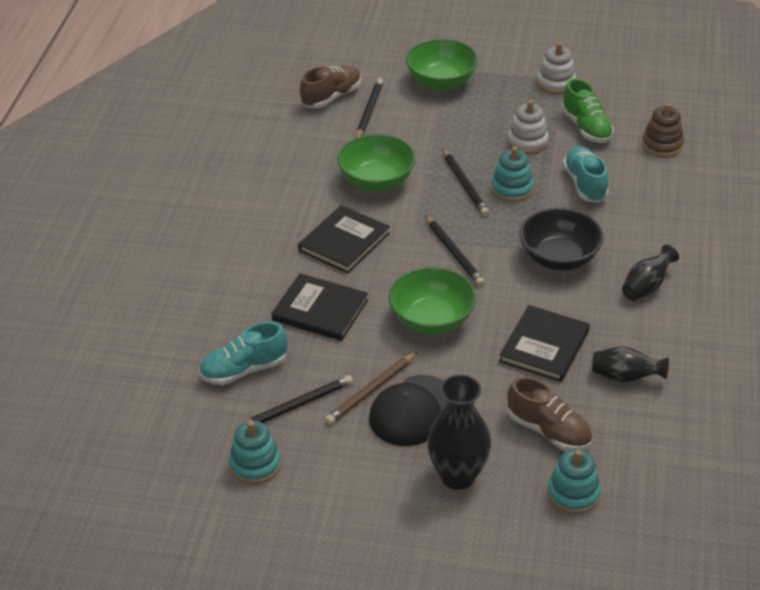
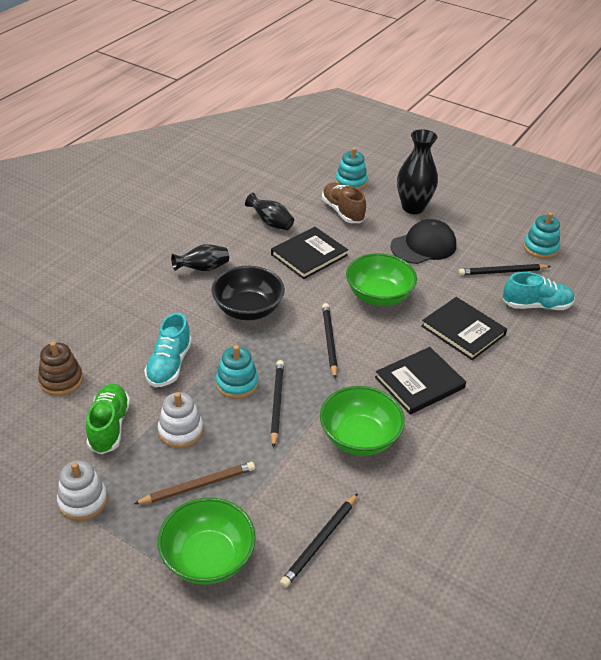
camera: 160 degrees left, 0 degrees up
brown shoe [300,66,361,108] -> none
brown pencil [325,352,417,425] -> brown pencil moved to [134,462,255,504]

